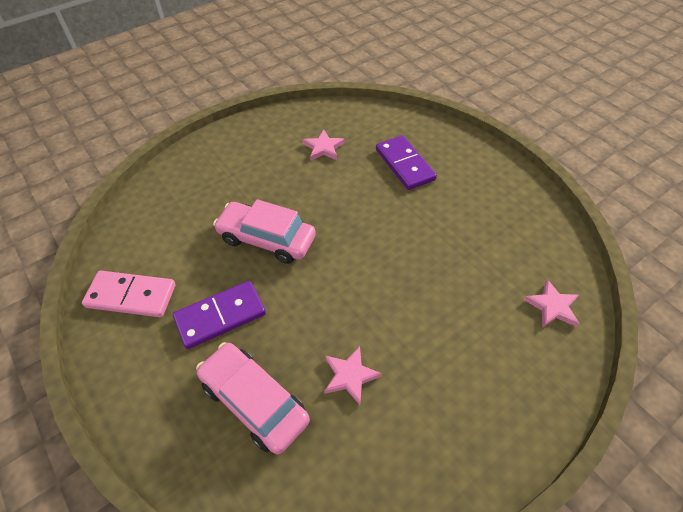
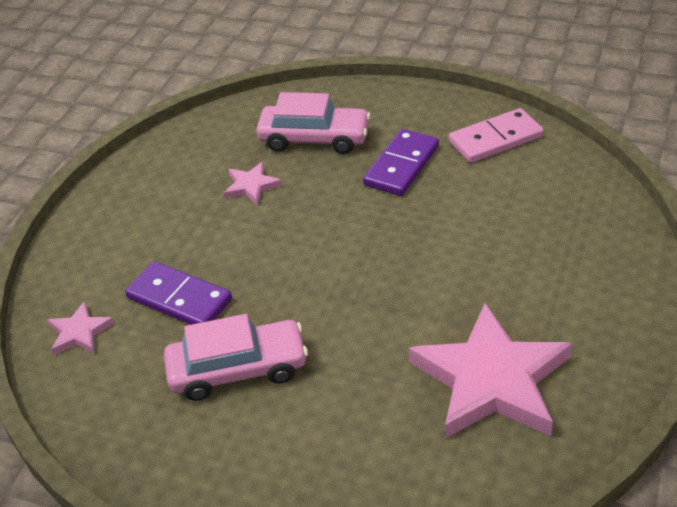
camera: 150 degrees right, 10 degrees down
pink car [213,199,316,264] -> pink car moved to [164,314,308,401]
pink star [303,129,345,160] -> pink star [409,303,572,439], size x2.26
purple domino [376,135,437,190] -> purple domino moved to [125,261,232,325]

